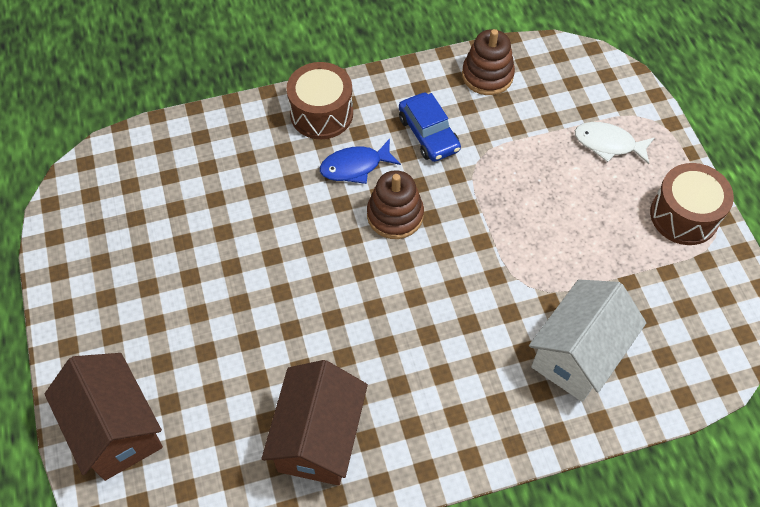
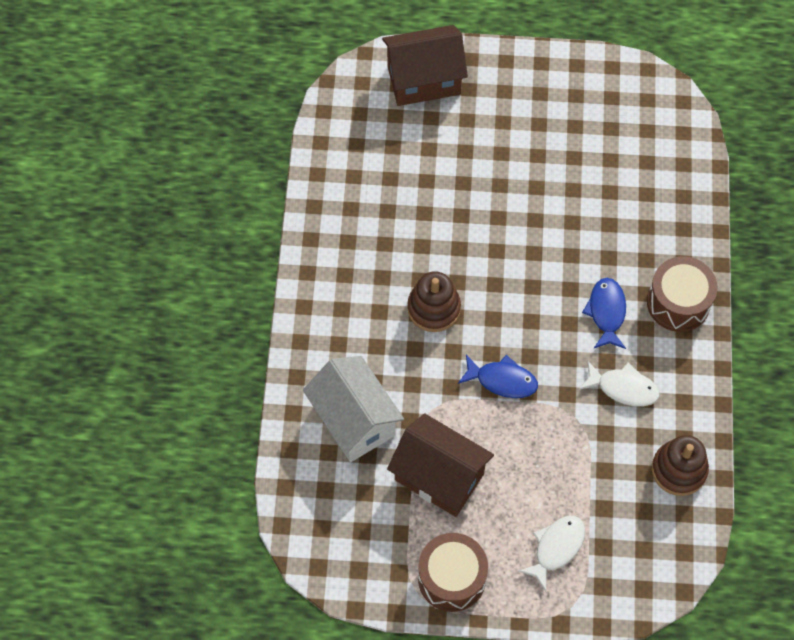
camera: 110 degrees right, 5 degrees up
brown house [261,360,368,486] -> brown house moved to [387,413,494,517]
brown stacking toy [367,170,424,239] -> brown stacking toy moved to [407,271,461,332]
blue car [399,92,461,162] -> white fish [579,361,660,407]
none -> blue fish [458,355,538,398]

